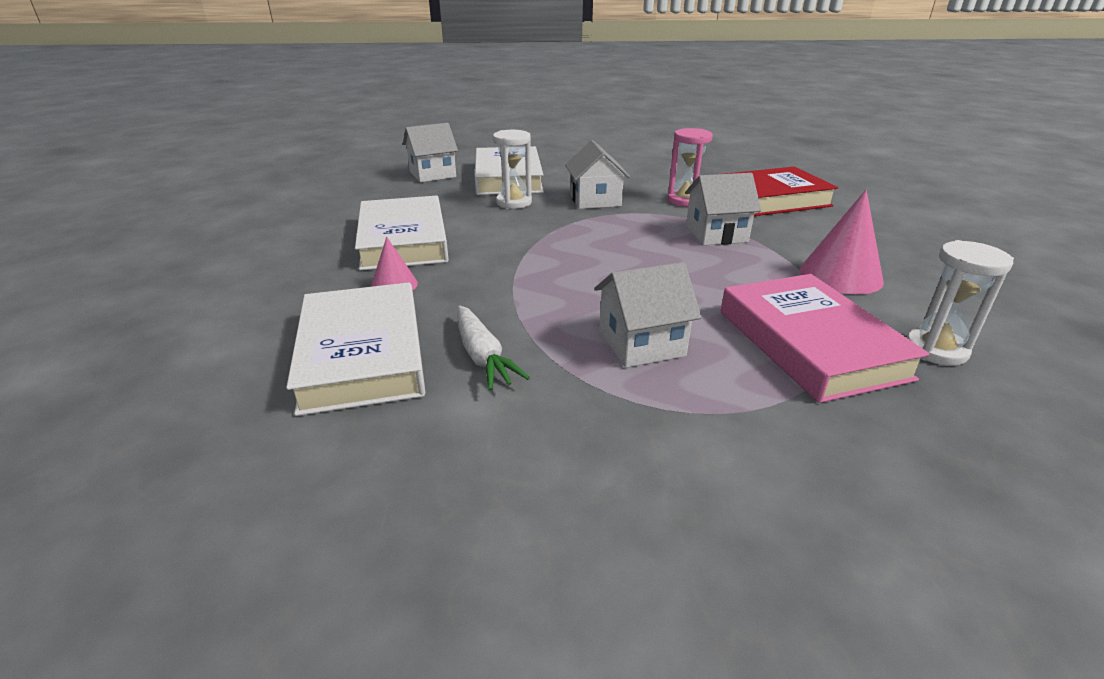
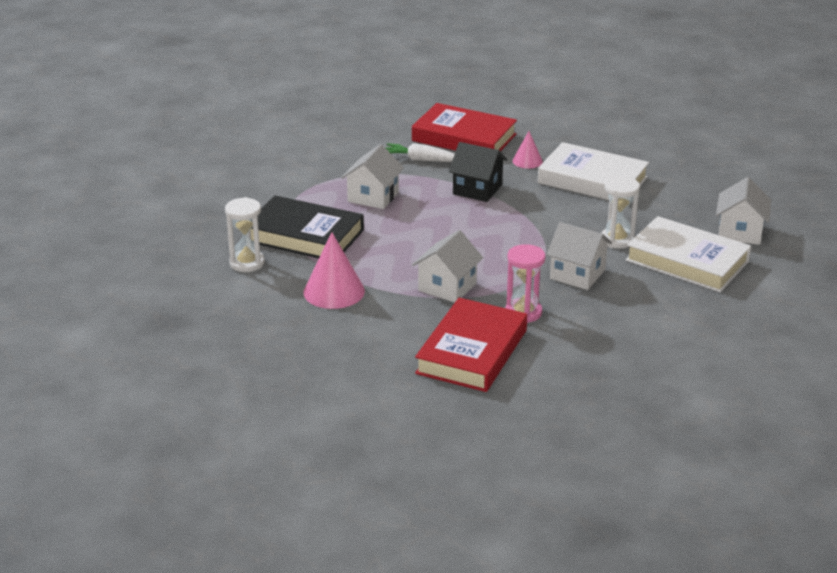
camera: 130 degrees right, 0 degrees up
white book [286,282,426,416] -> red book [412,103,517,152]
pink book [721,274,929,403] -> black book [251,195,364,258]
none -> black house [449,142,507,202]

